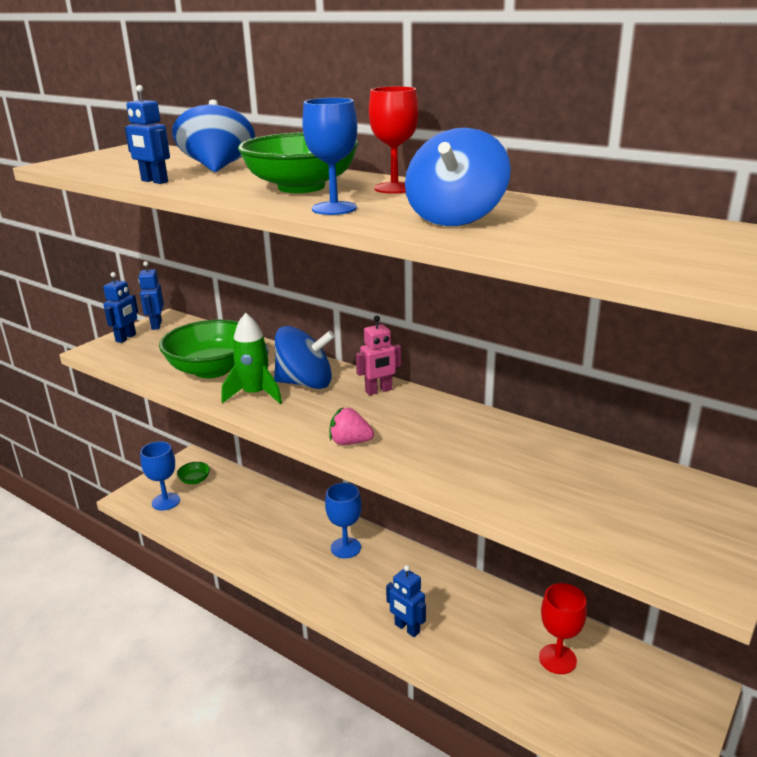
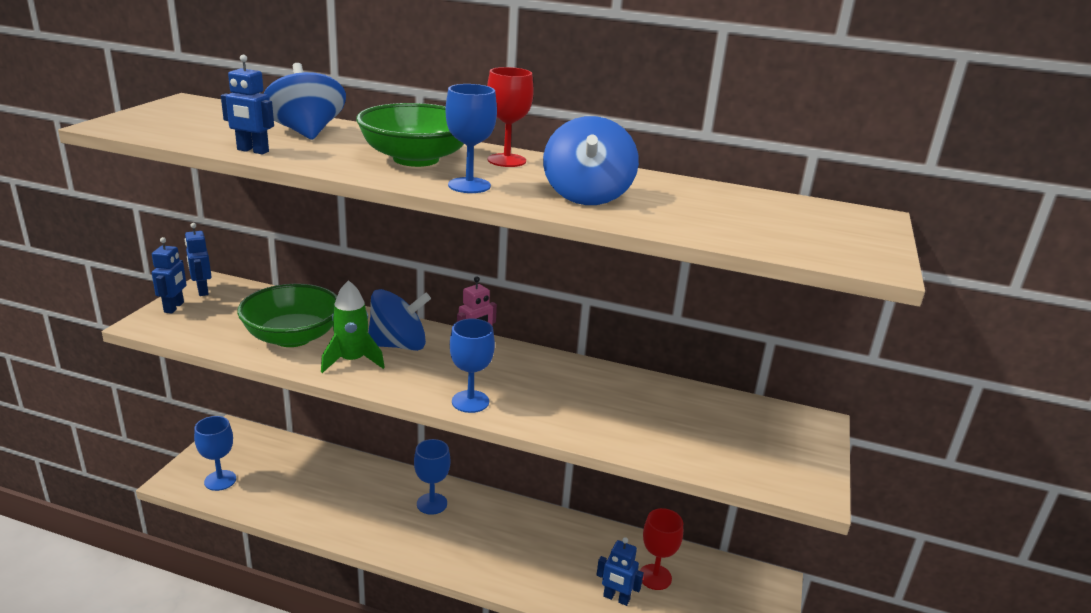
camera: 20 degrees left, 0 degrees up
green bowl [177,462,210,484] -> none
pink strawberry [329,407,374,445] -> blue goblet [450,319,495,413]
blue robot [386,565,426,637] -> blue robot moved to [597,537,644,606]

